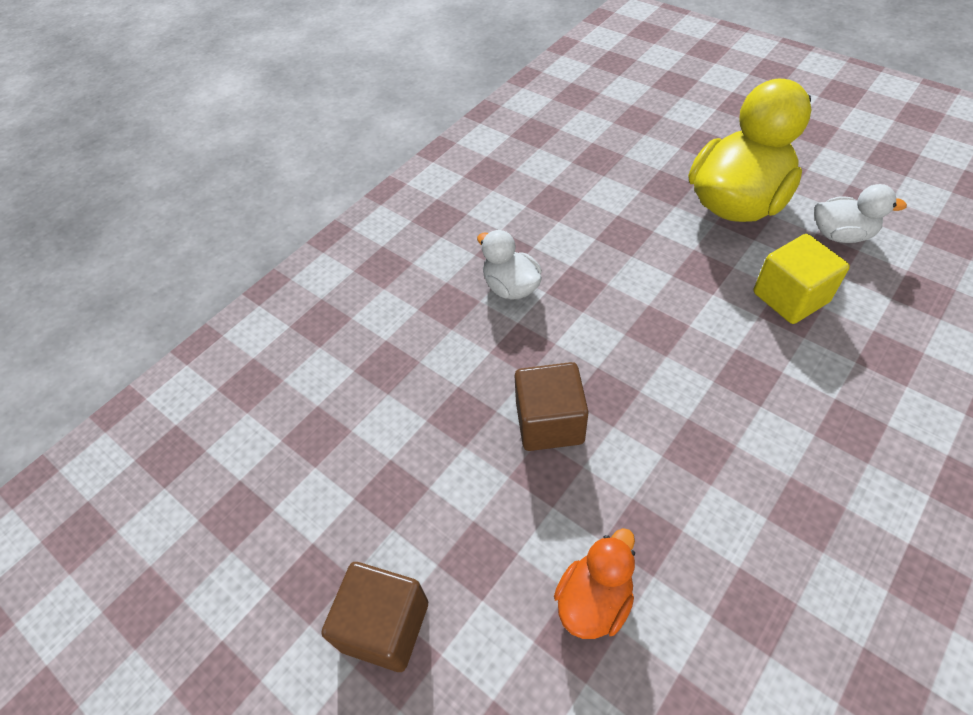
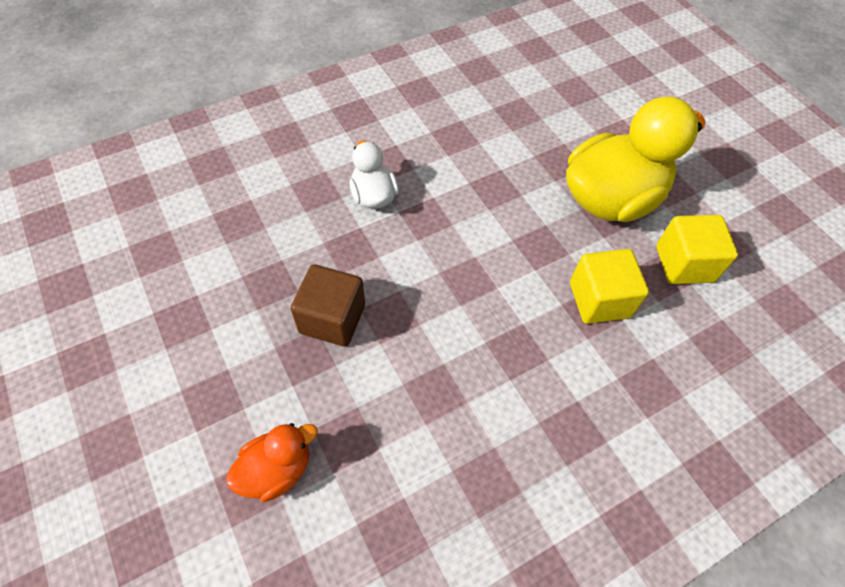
camera: 15 degrees right, 5 degrees up
brown cube [321,562,428,672] -> none
white duck [814,184,907,243] -> yellow cube [656,215,738,284]

